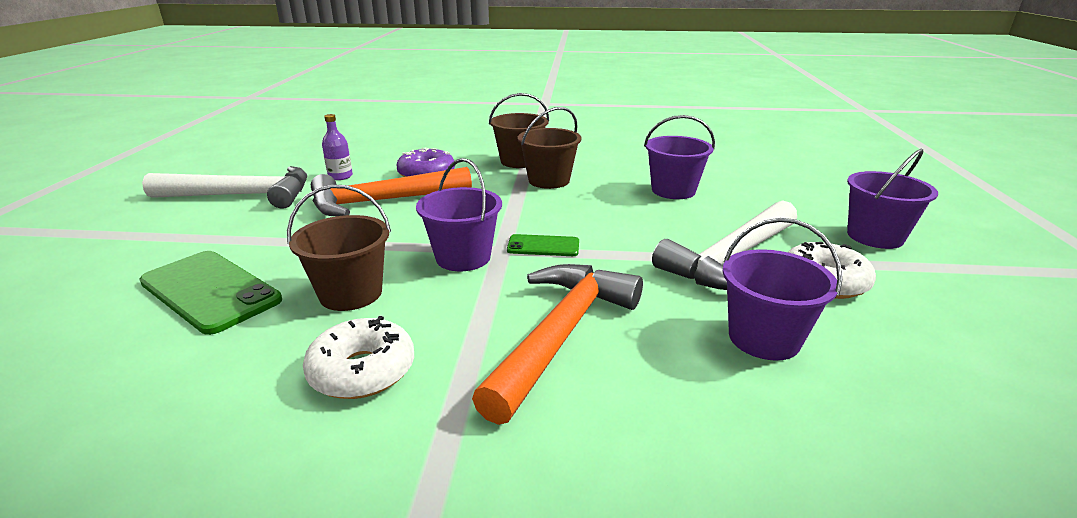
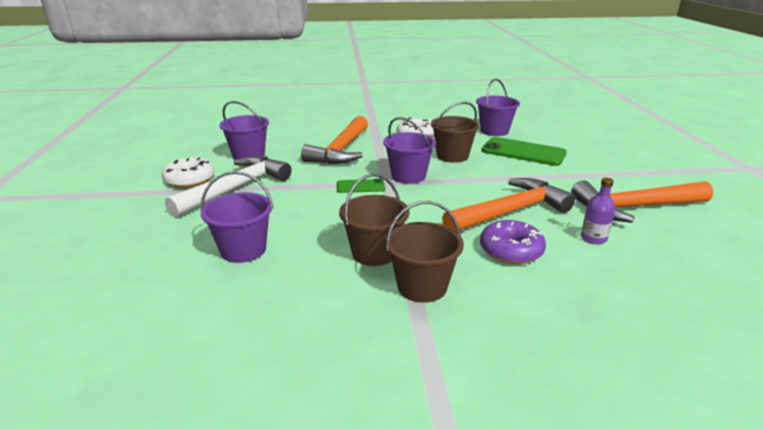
camera: 170 degrees right, 0 degrees up
white hammer [142,166,307,209] -> orange hammer [571,180,713,223]
purple bucket [847,148,938,249] -> purple bucket moved to [476,79,520,136]

